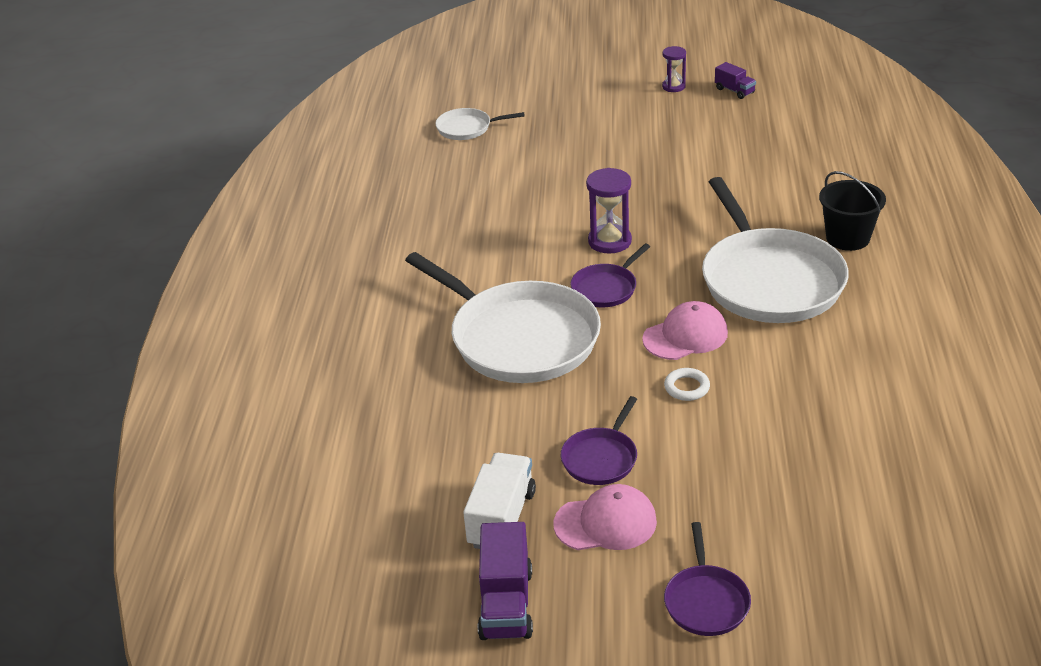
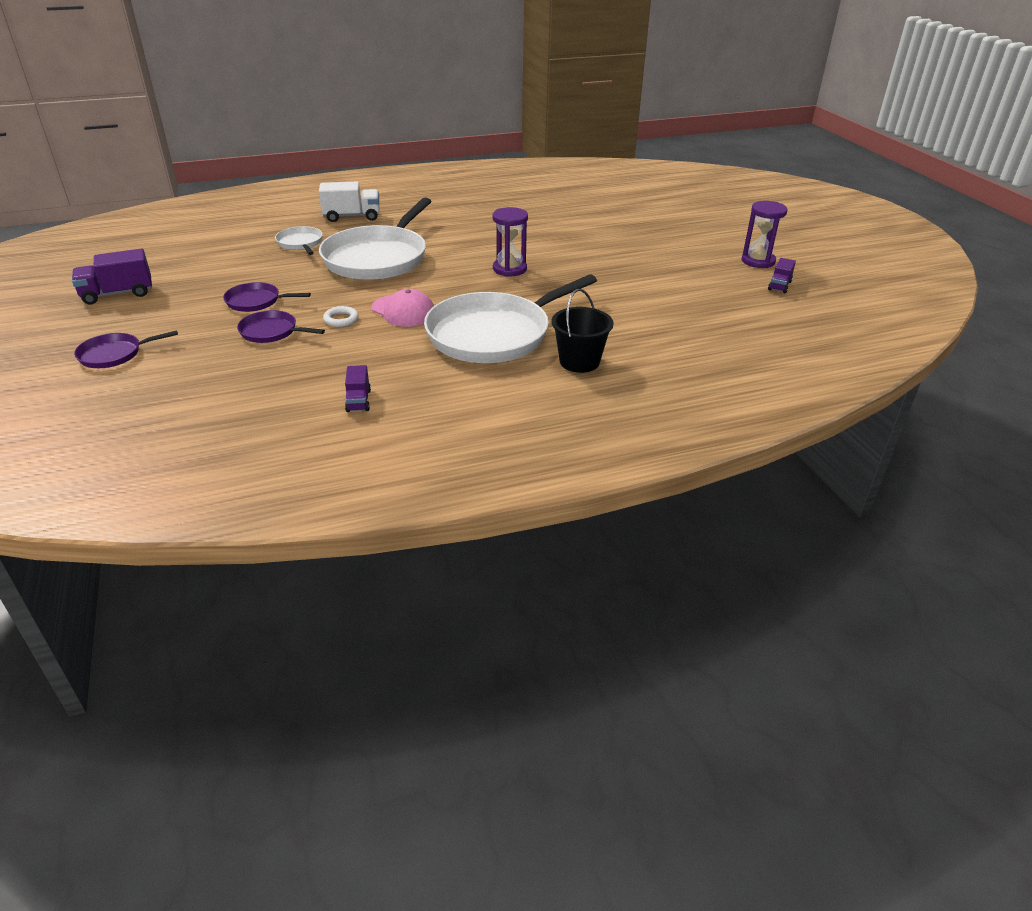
camera: 65 degrees right, 0 degrees up
white pan [435,108,525,140] -> white pan moved to [275,226,323,255]
white truck [463,453,536,549] -> white truck moved to [319,182,380,222]
pink cap [554,484,657,550] -> none
purple pan [570,244,650,307] -> purple pan moved to [237,310,325,343]
purple hourglass [662,46,686,92] -> purple hourglass [742,201,788,268], size x1.59
none -> purple truck [345,365,371,412]

